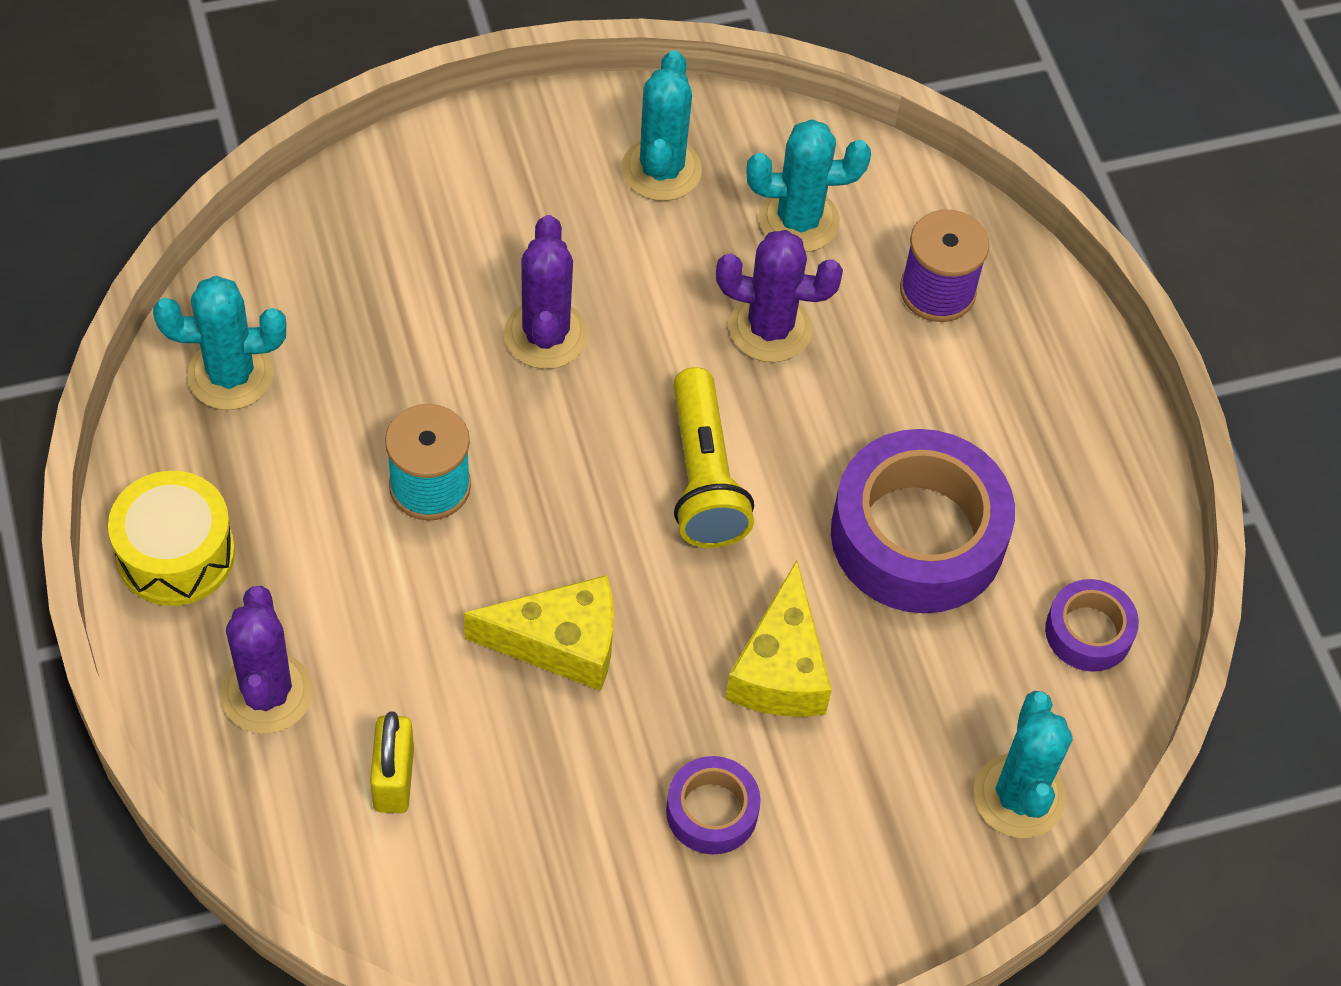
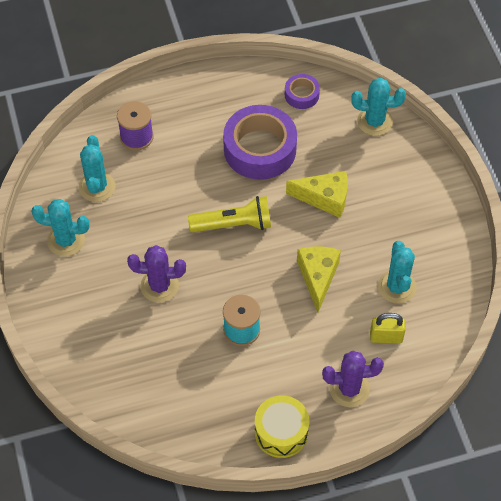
camera: 85 degrees left, 0 degrees up
turquoise cactus [153,276,286,410] -> turquoise cactus moved to [378,241,417,304]
purple tape [666,756,761,855] -> none
purple cactus [716,230,843,362] -> none

